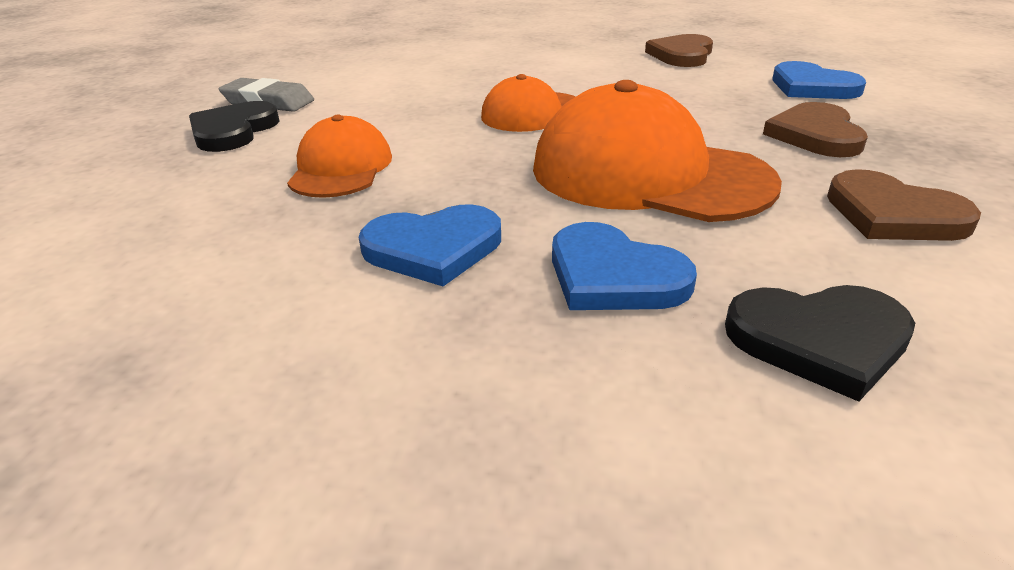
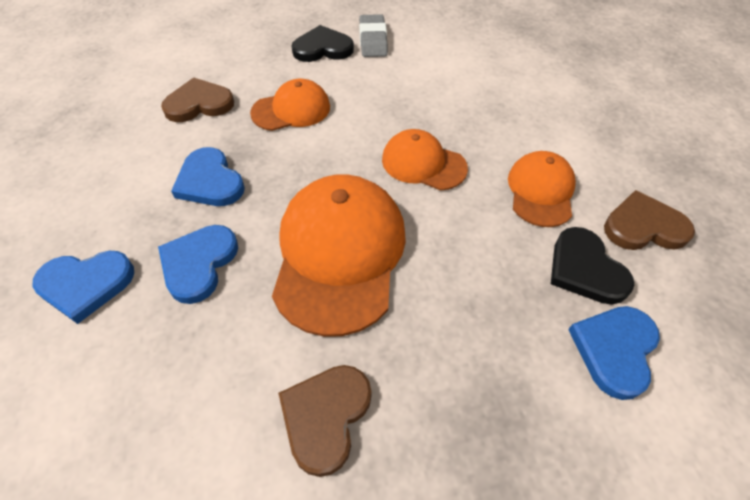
camera: 65 degrees right, 20 degrees up
black heart [725,285,915,402] -> black heart moved to [551,227,634,305]
brown heart [763,102,868,157] -> brown heart moved to [161,77,234,122]
none -> blue heart [32,251,134,324]
none -> orange cap [508,151,576,227]

